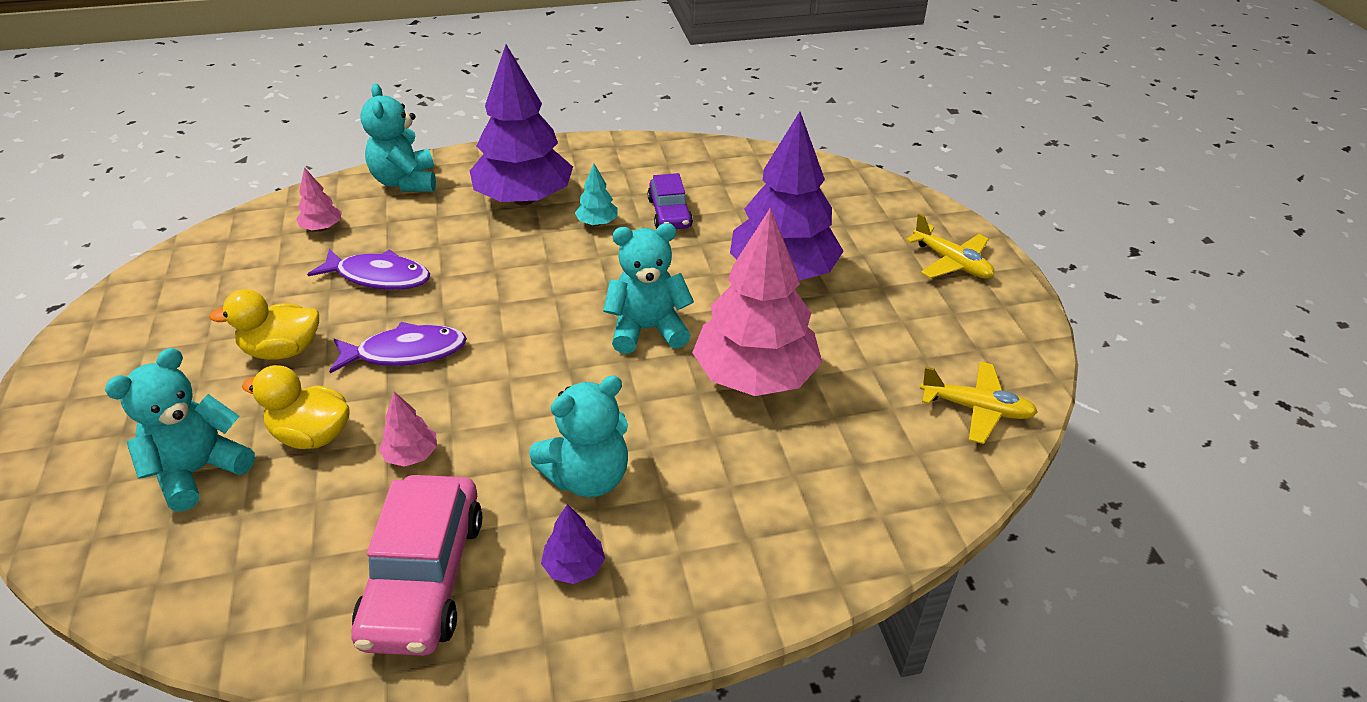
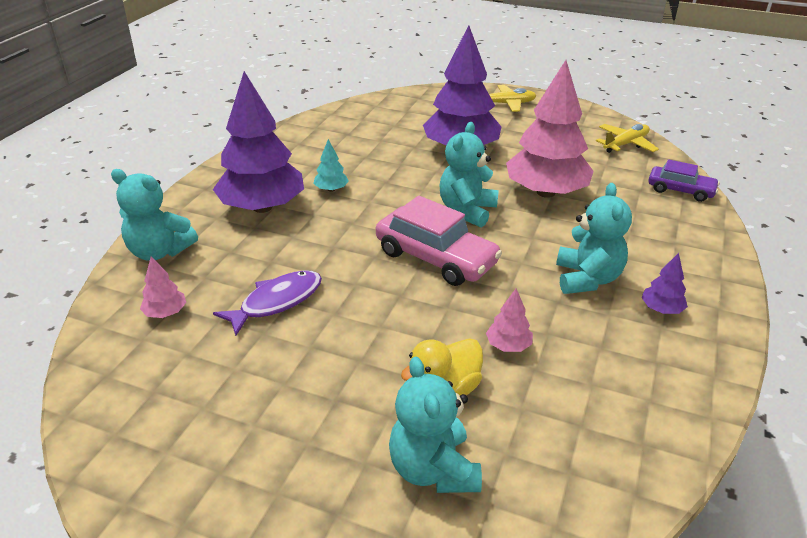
camera: 55 degrees left, 5 degrees down
yellow duck [209,289,319,360] -> none
purple fish [329,322,467,373] -> none
pink car [351,475,482,656] -> pink car moved to [376,196,502,286]
purple car [648,173,693,229] -> purple car moved to [648,159,720,202]

